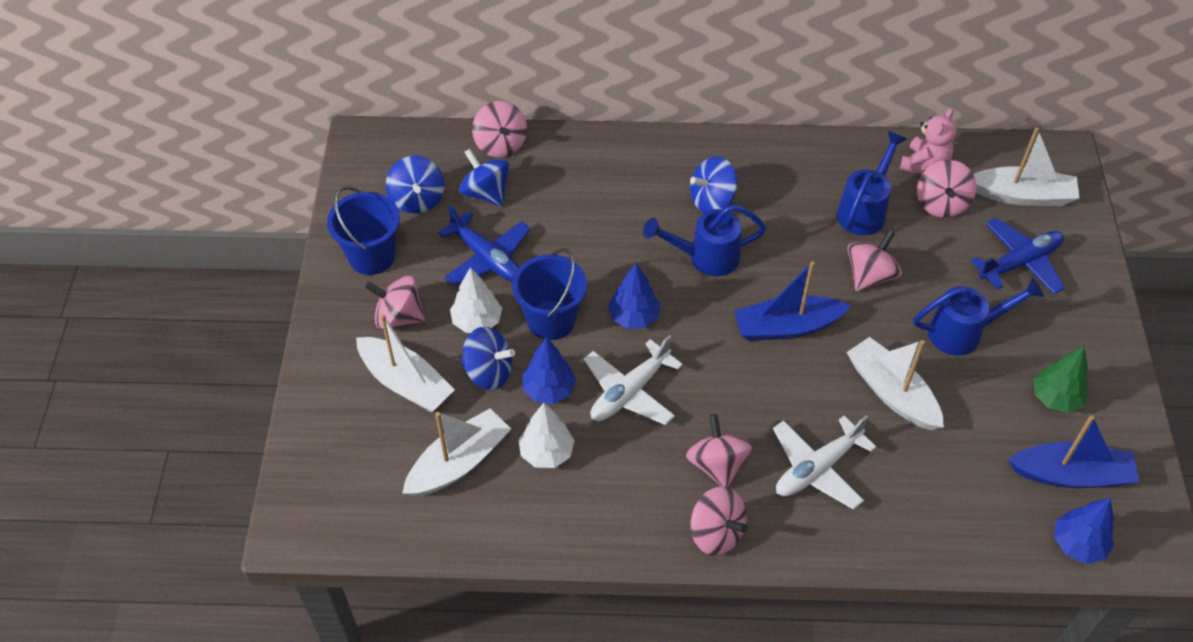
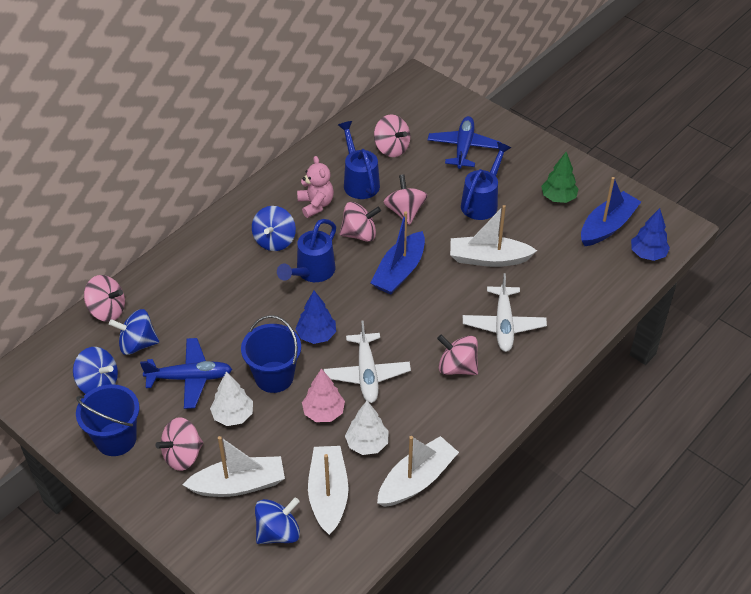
camera: 50 degrees left, 5 degrees down
blue spinning top [461,327,515,390] -> blue spinning top moved to [255,497,300,544]
blue tree [523,338,576,404] -> pink tree [302,368,345,422]
pink spinning top [691,486,748,556] -> pink spinning top moved to [340,202,381,242]
pink teddy bear [900,108,957,174] -> pink teddy bear moved to [297,156,334,218]
white boat [973,127,1080,206] -> white boat moved to [377,436,459,507]

